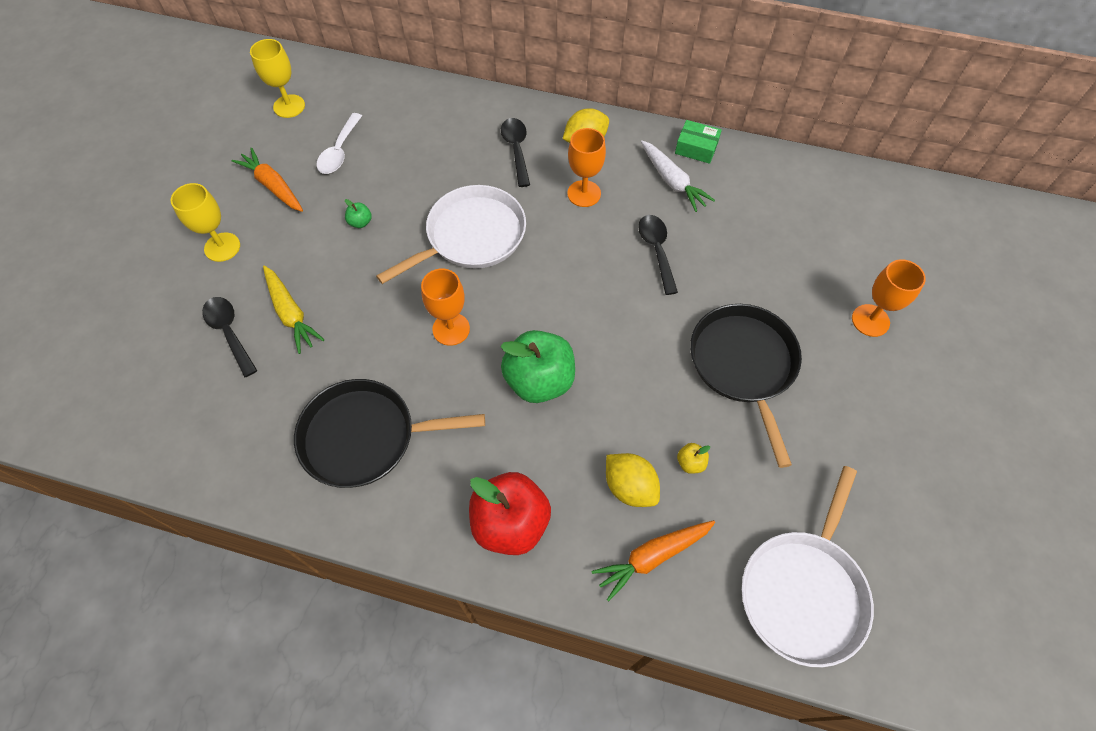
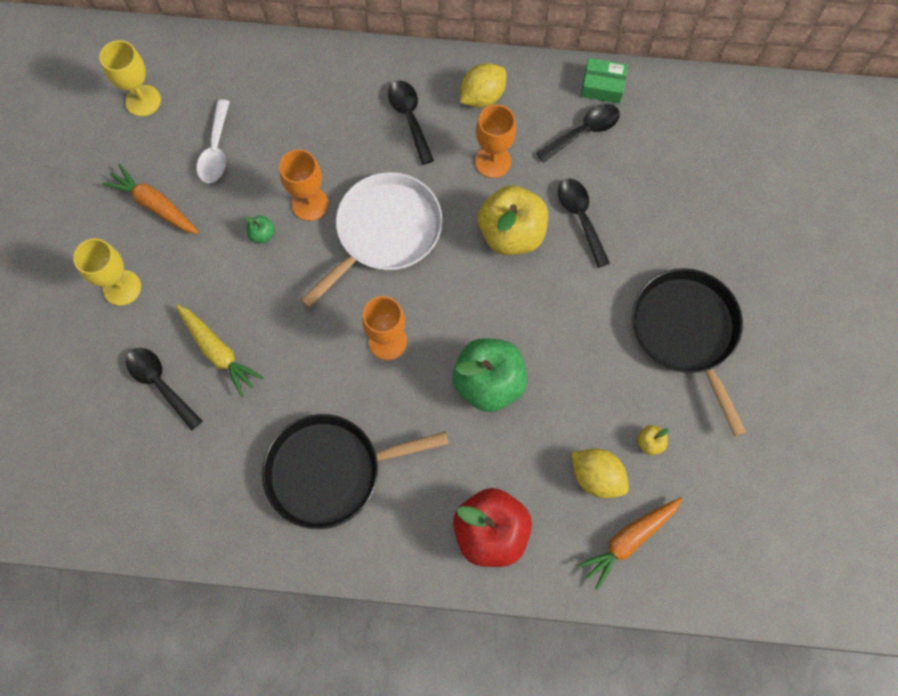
camera: 10 degrees left, 10 degrees up
white carrot [641,140,715,212] -> black spoon [536,104,620,163]
white pan [741,466,874,667] -> none
orange goblet [852,259,926,337] -> orange goblet moved to [279,149,329,221]
none -> yellow apple [478,185,548,255]

